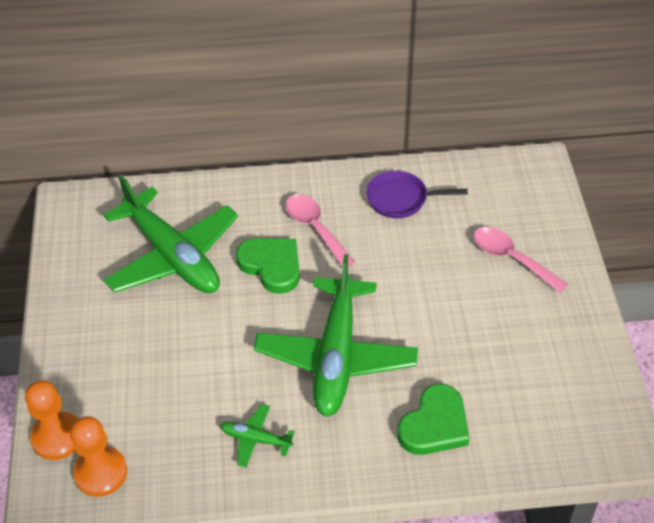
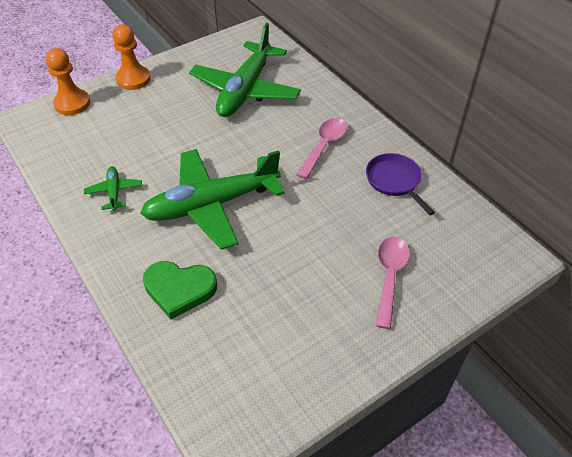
camera: 60 degrees right, 0 degrees up
orange pawn [70,416,127,497] -> orange pawn moved to [112,24,151,90]
green heart [236,238,300,294] -> none

